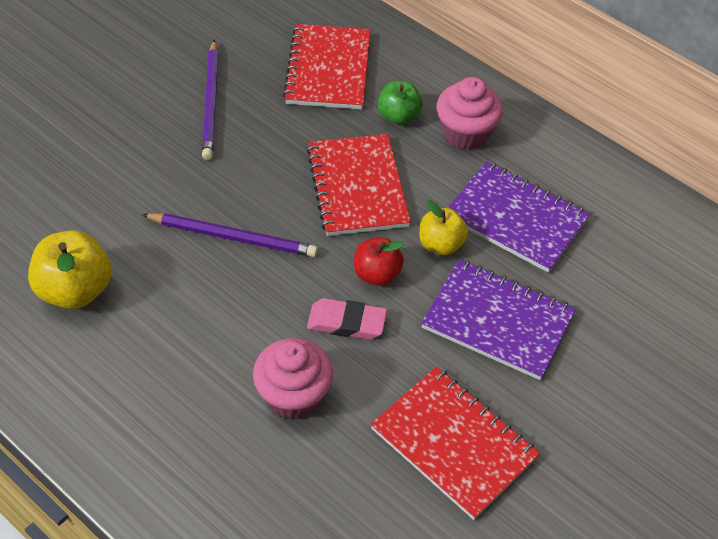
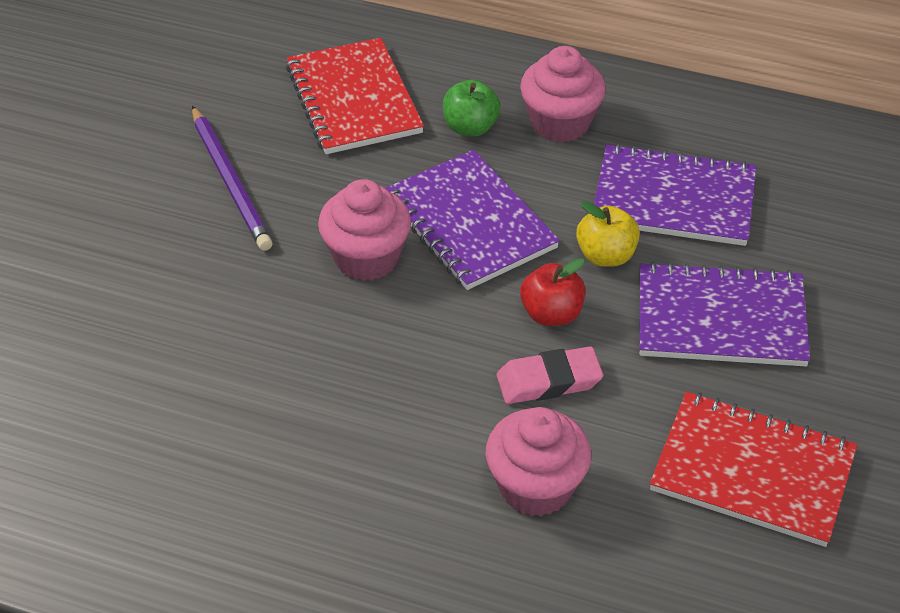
camera: 20 degrees left, 5 degrees down
yellow apple [28,230,112,309] -> none
purple pencil [142,213,318,257] -> none
red notebook [307,134,411,236] -> purple notebook [385,150,560,290]
none -> pink cupcake [318,179,411,281]

